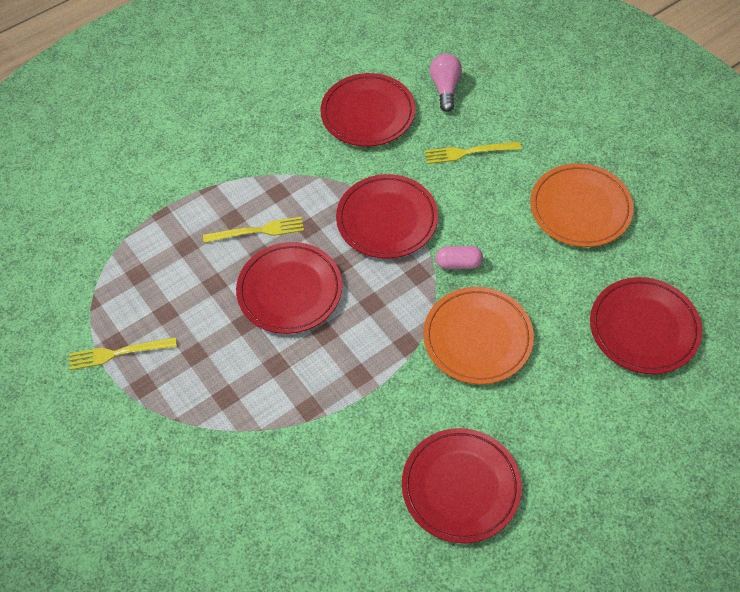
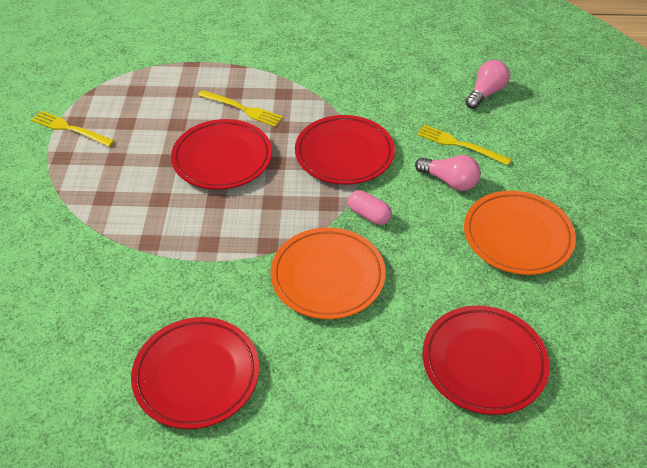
camera: 35 degrees right, 10 degrees down
red plate [320,73,415,147] -> none
none -> pink light bulb [415,155,480,191]

